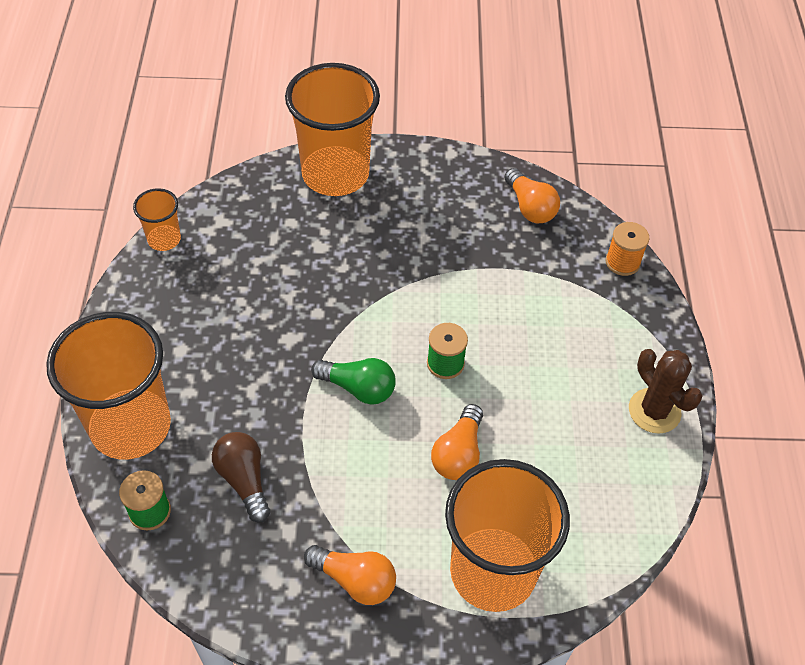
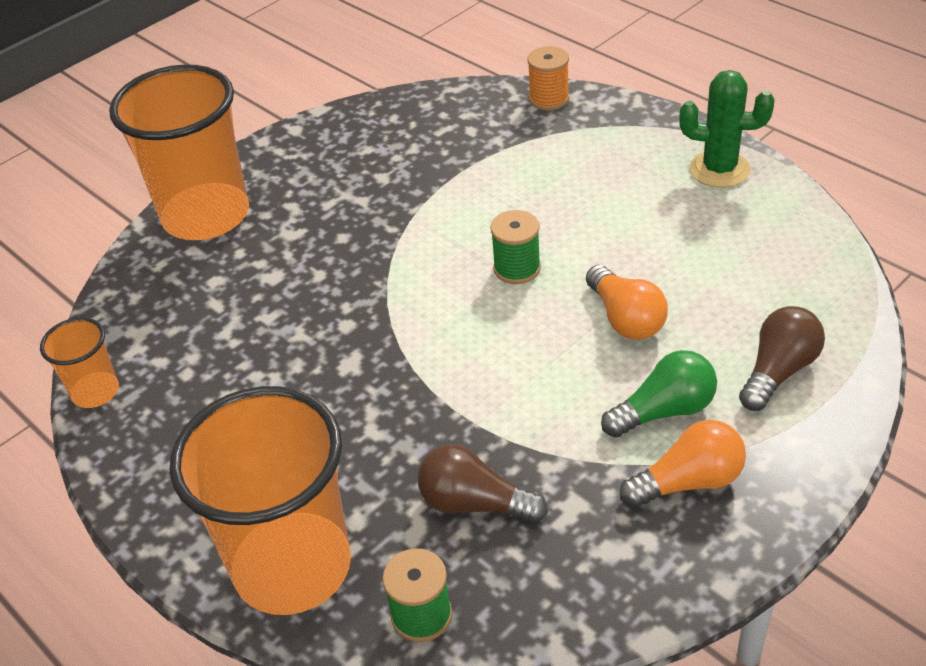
camera: 40 degrees left, 10 degrees down
green light bulb [311,358,395,405] -> green light bulb moved to [601,350,717,438]
orange cup [445,459,570,612] -> brown light bulb [739,306,825,411]
orange light bulb [504,168,560,223] -> none
brown cactus [629,349,703,434] -> green cactus [679,70,774,188]

